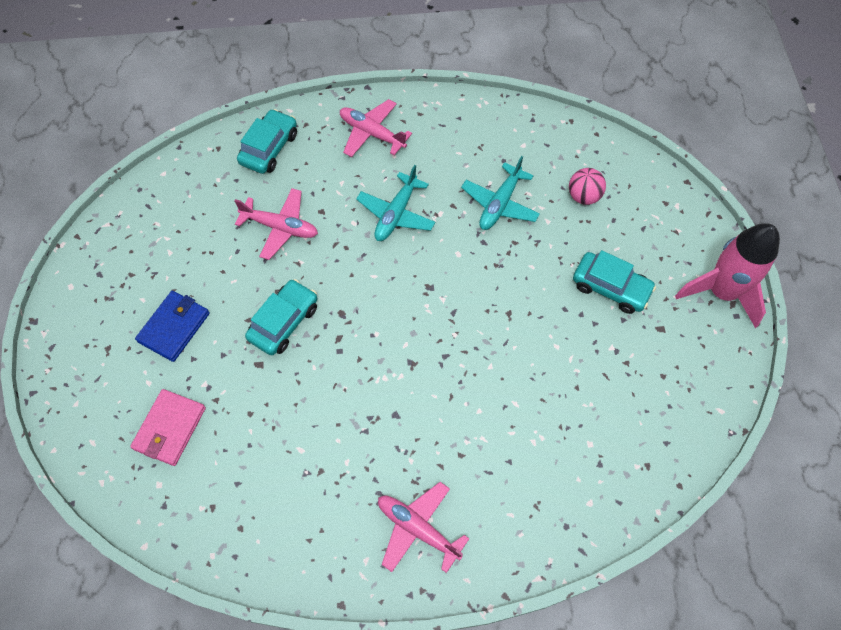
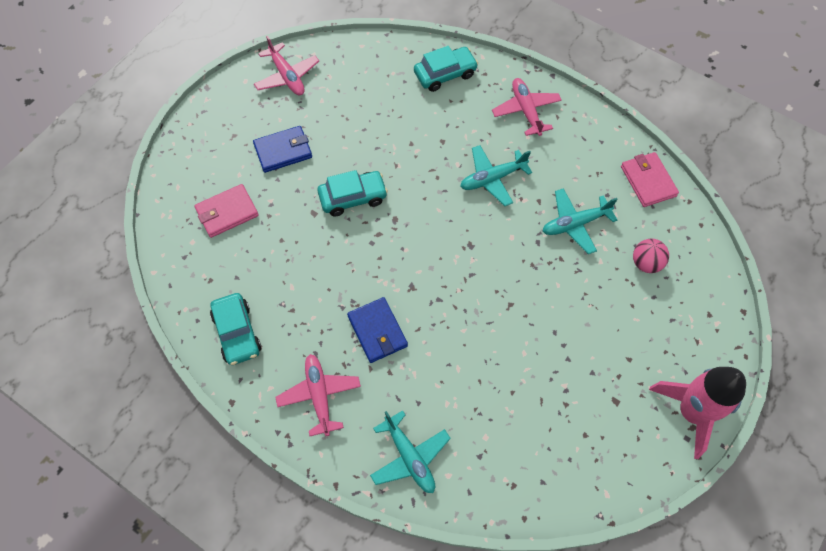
camera: 40 degrees right, 0 degrees up
pink plane [234,188,318,260] -> pink plane moved to [254,36,319,95]
turquoise car [573,250,656,314] -> turquoise car moved to [210,293,261,365]
none -> blue wallet [347,297,408,363]
none -> turquoise plane [370,410,451,493]
none -> pink wallet [621,152,679,207]

